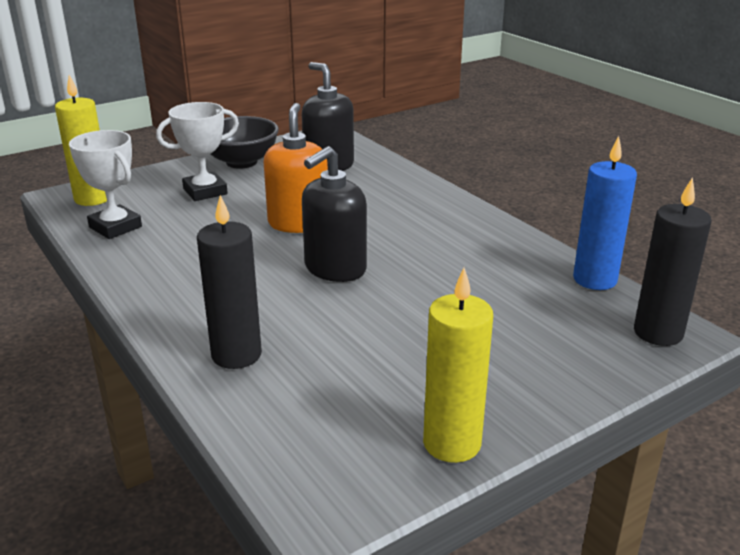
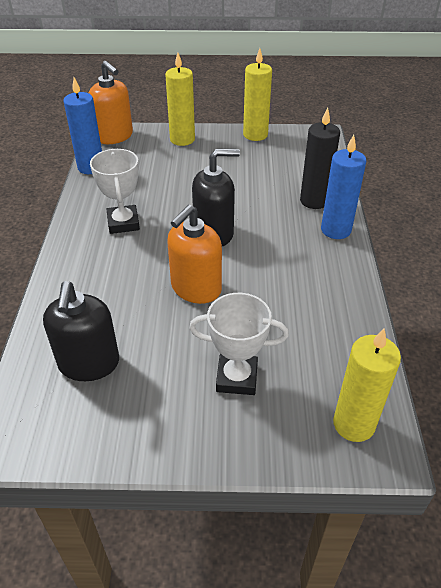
camera: 145 degrees left, 15 degrees up
white trophy [69,130,142,239] -> white trophy moved to [90,149,140,234]
black bowl [211,116,279,169] -> none
black candle [634,177,712,346] -> orange soap dispenser [89,61,133,144]
none -> yellow candle [165,53,195,146]
none -> blue candle [321,135,366,239]

